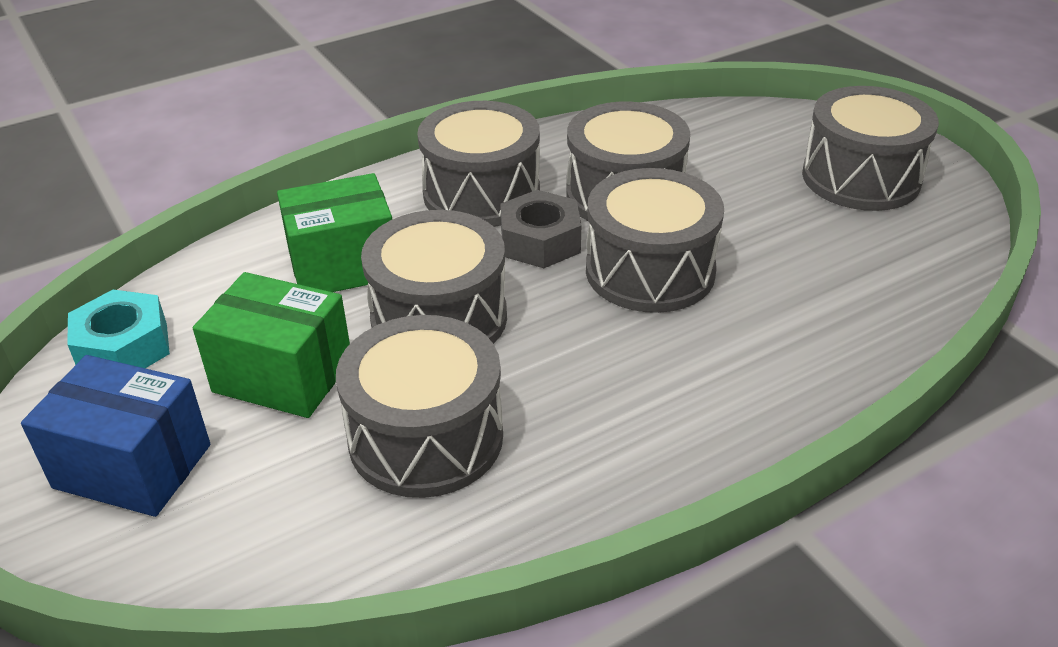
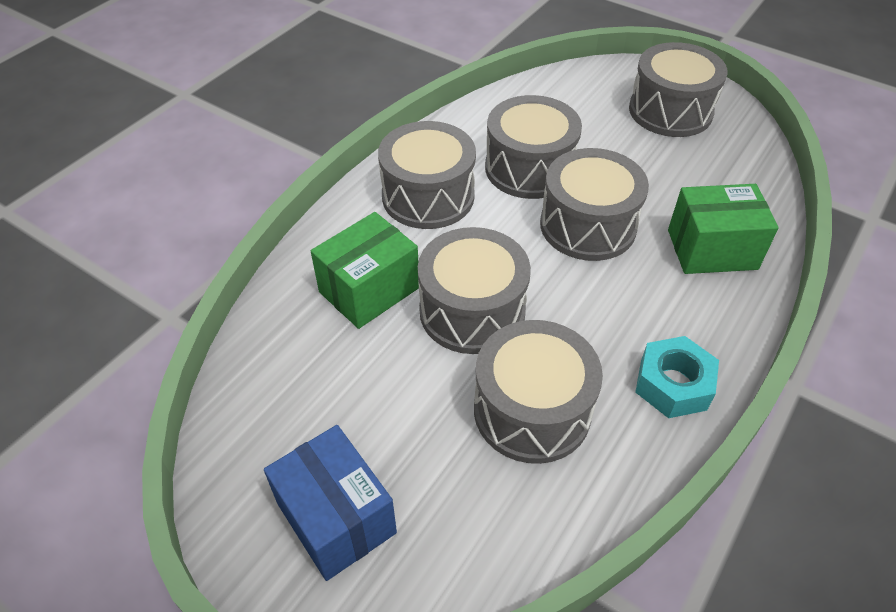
camera: 25 degrees left, 10 degrees up
blue box [21,355,210,517] -> blue box turned 60 degrees clockwise [264,425,397,581]
turquoise nut [67,290,170,368] -> turquoise nut moved to [635,336,719,418]
green box [193,272,350,418] -> green box moved to [668,184,779,274]
grey nut [500,190,581,268] -> none

